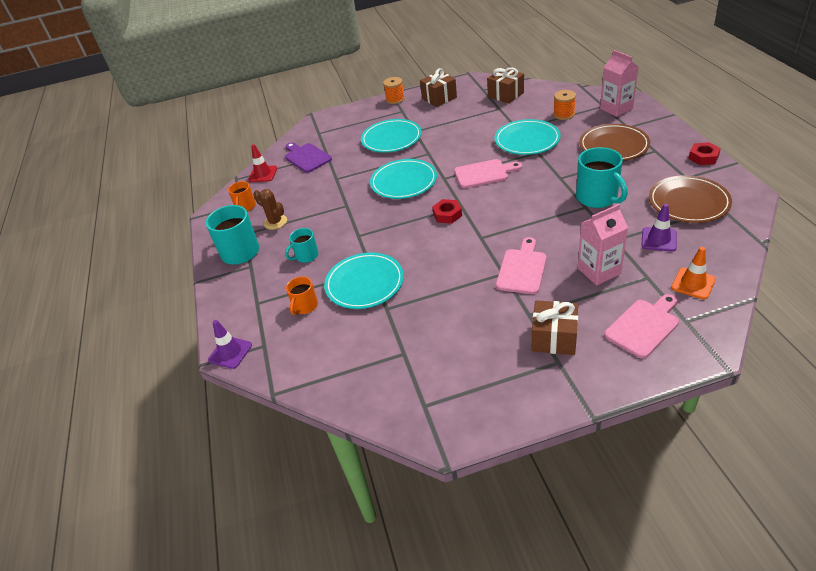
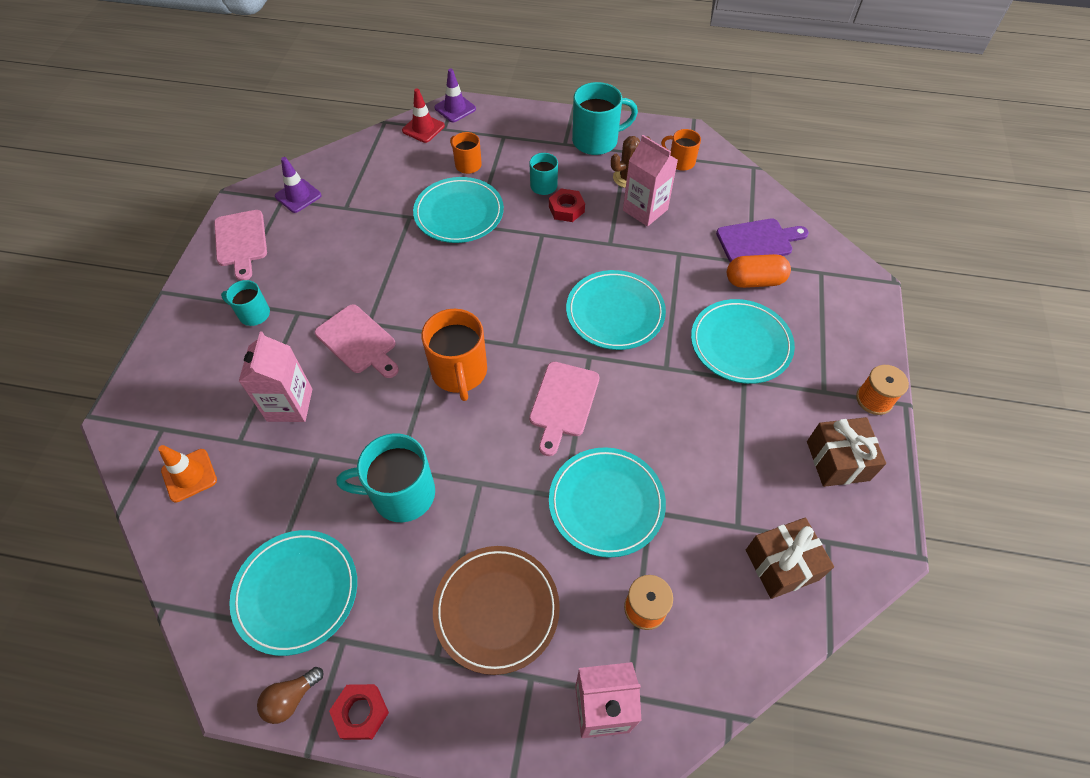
camera: 110 degrees right, 15 degrees up
red traffic cone [248,144,277,182] -> red traffic cone moved to [402,89,445,143]
red nut [432,199,462,224] -> red nut moved to [549,188,585,222]
brown gift [532,300,578,355] -> turquoise mug [221,280,270,326]
pink cutting board [604,294,679,358] -> pink cutting board moved to [214,210,267,281]
purple traffic cone [641,204,677,252] -> purple traffic cone moved to [275,157,321,213]
brown plate [649,175,732,223] -> turquoise plate [229,530,357,656]
none -> brown light bulb [257,667,324,724]
none -> orange mug [421,309,487,401]
none -> pink carton [623,135,678,227]
none -> orange capsule [727,254,791,288]

